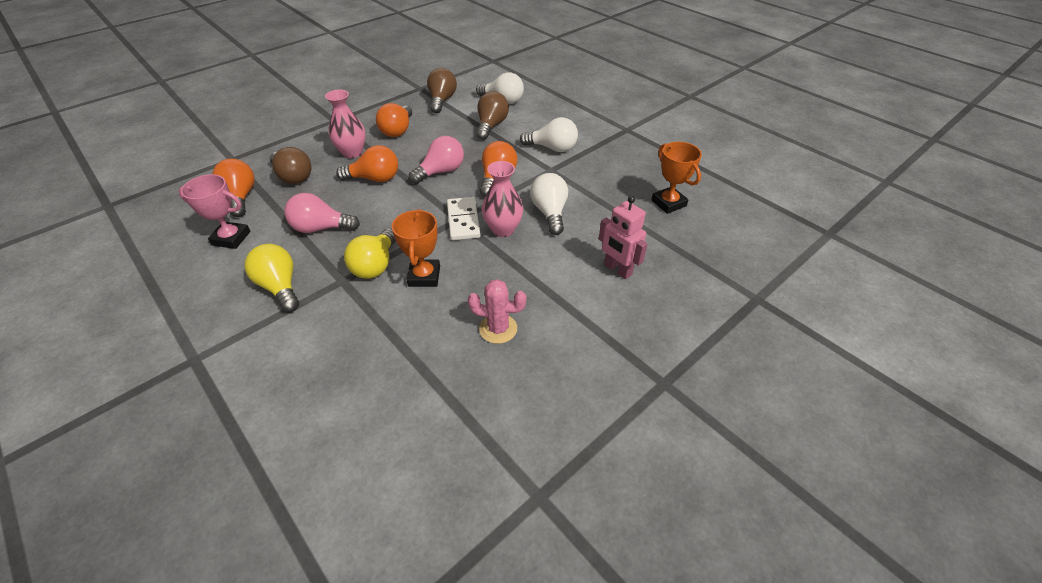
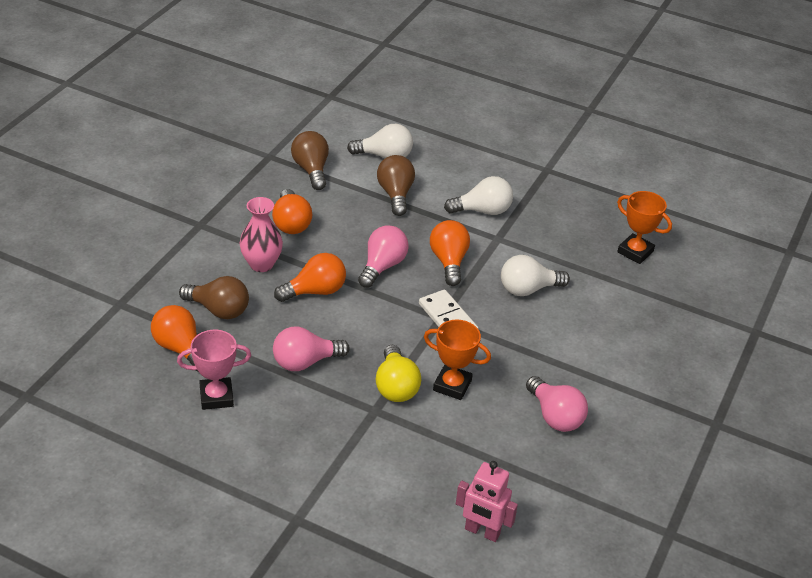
camera: 25 degrees left, 5 degrees down
yellow light bulb [245,244,299,312] -> none
orange trophy [392,209,440,287] -> orange trophy turned 45 degrees counterclockwise [424,320,491,400]
pink cactus [468,279,526,344] -> pink light bulb [526,376,588,432]
pink vase [482,161,523,237] -> none
white light bulb [530,173,568,235] -> white light bulb turned 75 degrees counterclockwise [501,255,570,296]
pink robot [599,196,648,279] -> pink robot moved to [456,461,518,542]

